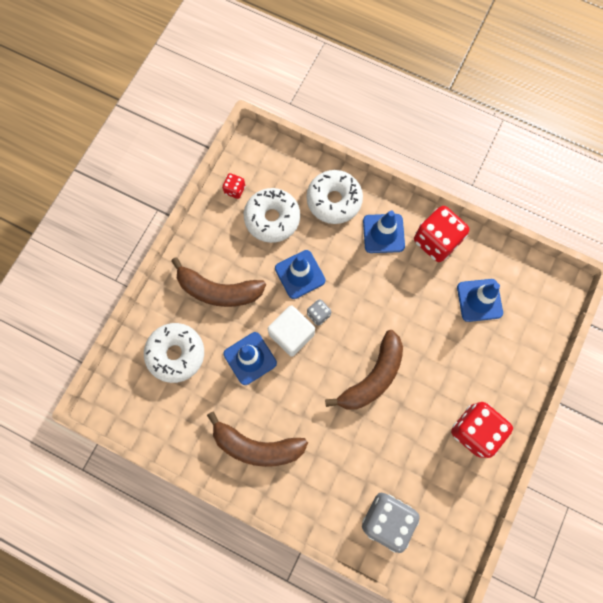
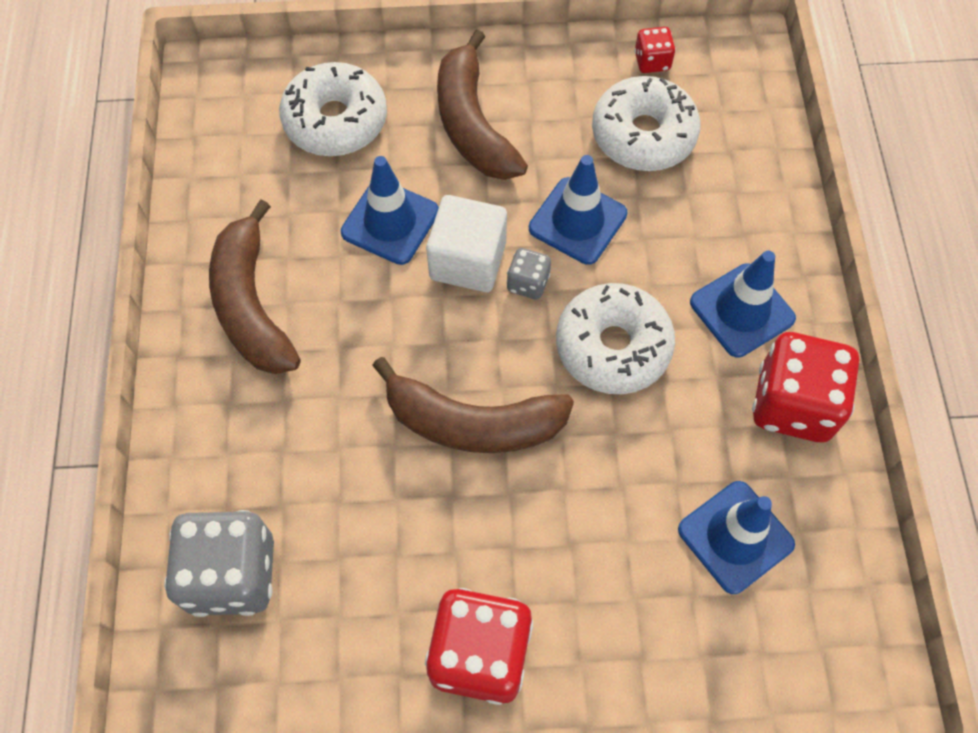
camera: 60 degrees right, 10 degrees down
white donut [307,170,363,224] -> white donut moved to [556,283,675,394]

